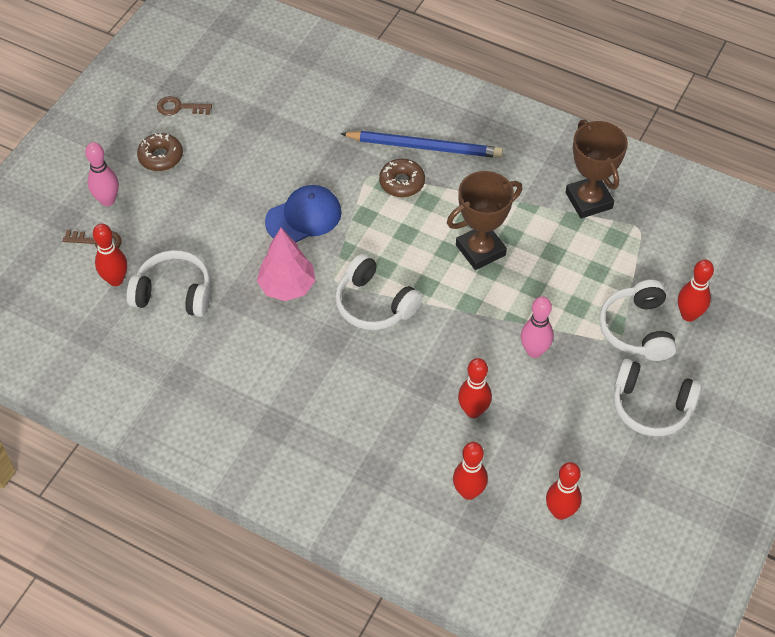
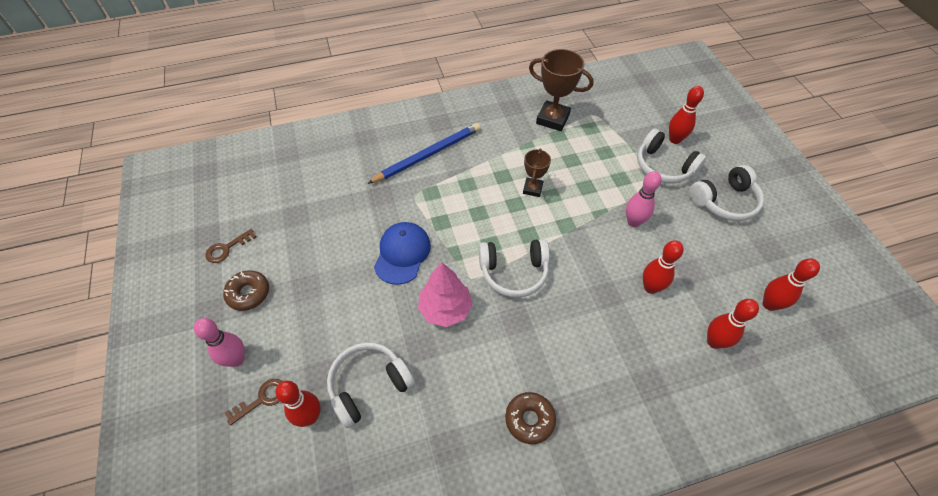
camera: 45 degrees left, 0 degrees up
brown donut [379,159,425,197] -> brown donut moved to [505,392,556,444]
brown trophy [447,171,522,270] -> brown trophy [523,148,551,197], size x0.59

